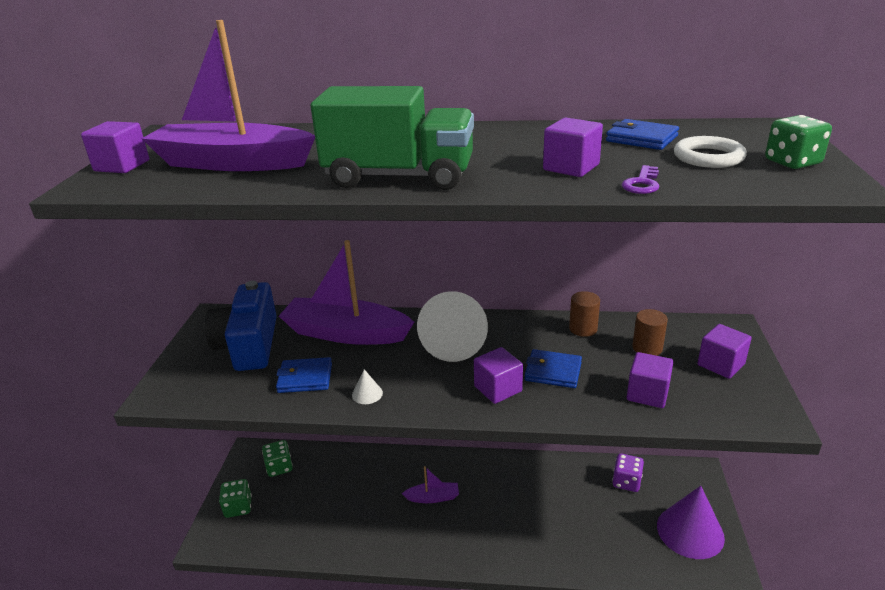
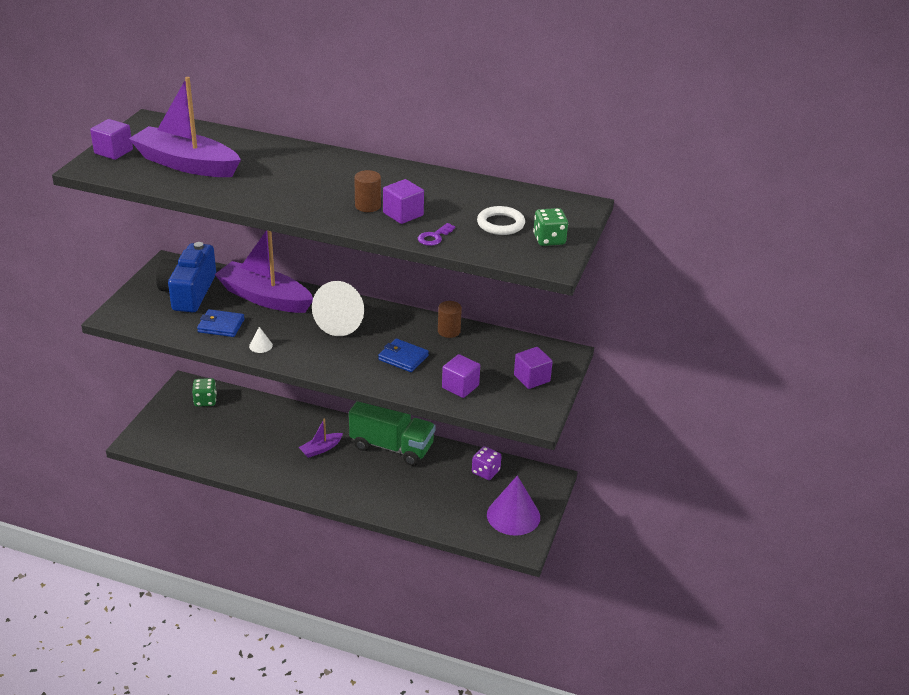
camera: 10 degrees right, 5 degrees up
green dice [219,479,252,518] -> none
green truck [311,86,474,190] -> green truck moved to [349,401,436,466]
purple boat [402,466,459,503] -> purple boat turned 135 degrees clockwise [299,418,343,458]
purple cube [474,347,523,404] -> none
blue wallet [606,119,679,150] -> none
brown cylinder [632,309,668,356] -> brown cylinder moved to [354,170,381,212]

